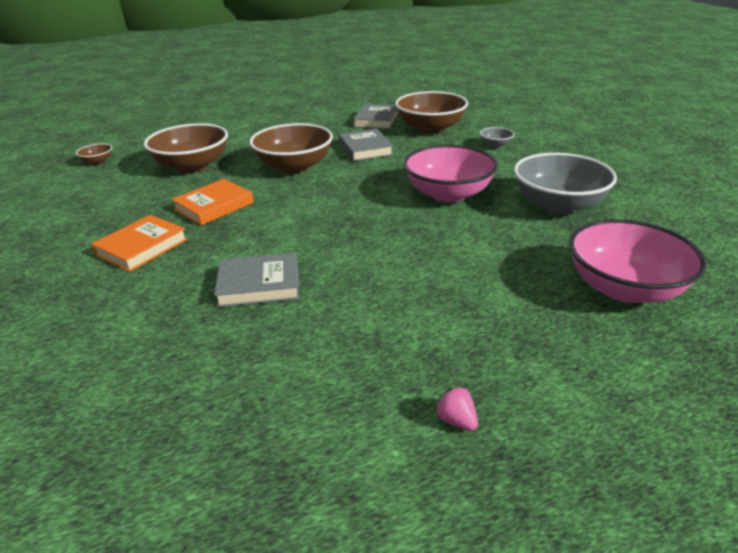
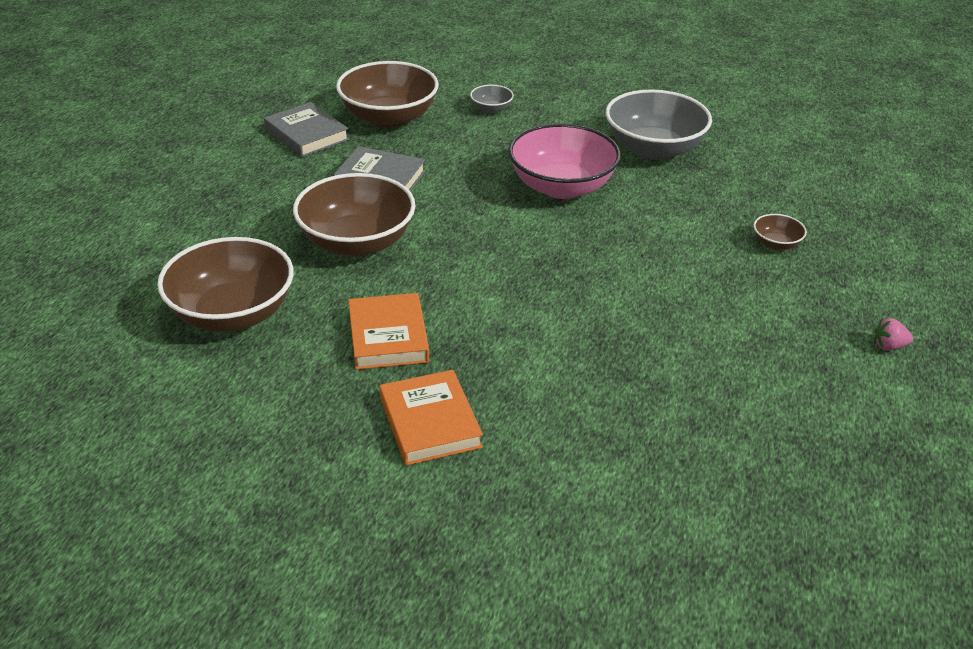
camera: 55 degrees left, 5 degrees up
brown bowl [76,143,112,165] -> brown bowl moved to [754,214,807,250]
grey book [214,252,299,308] -> none
pink bowl [569,219,706,303] -> none

